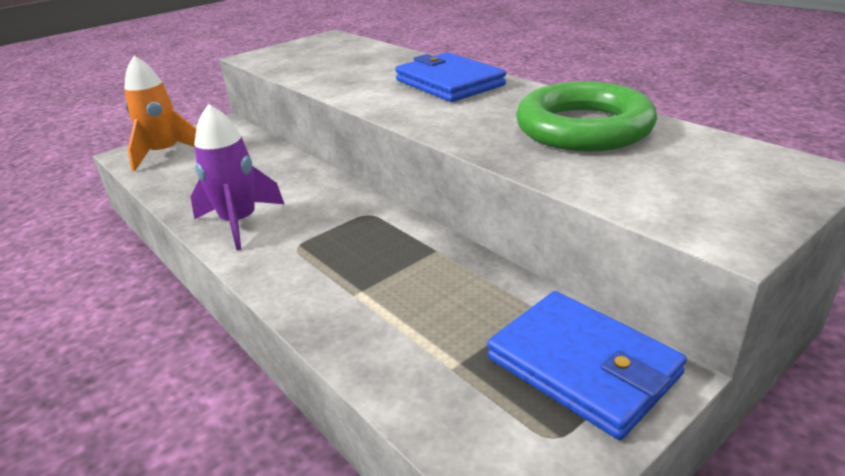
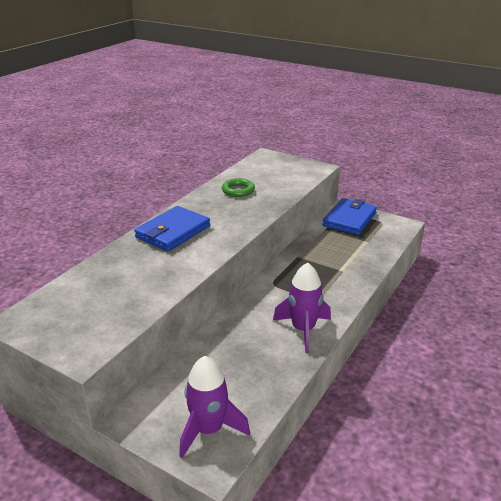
camera: 110 degrees left, 0 degrees up
orange rocket [124,56,196,172] -> purple rocket [179,356,250,458]
green ring [516,81,657,152] -> green ring [222,178,255,197], size x0.52

